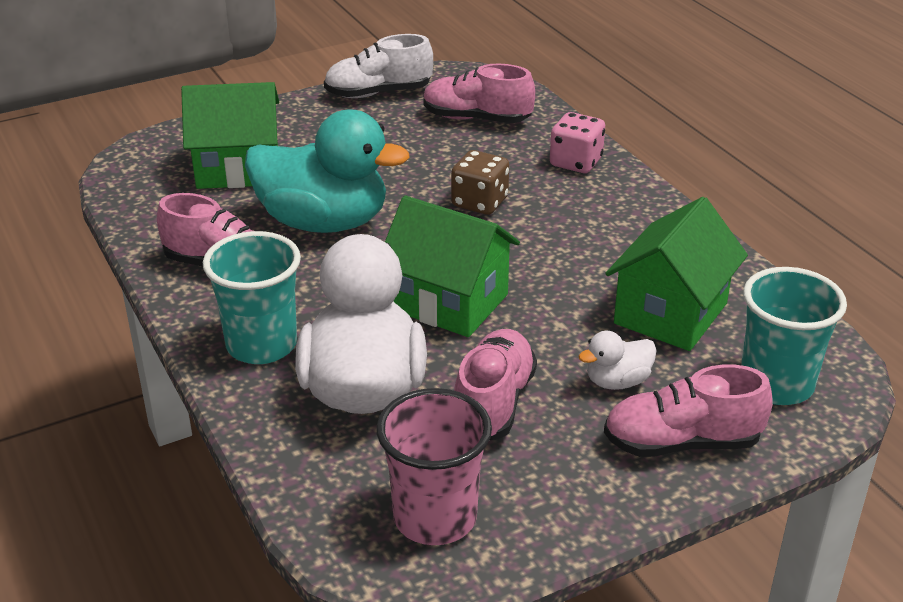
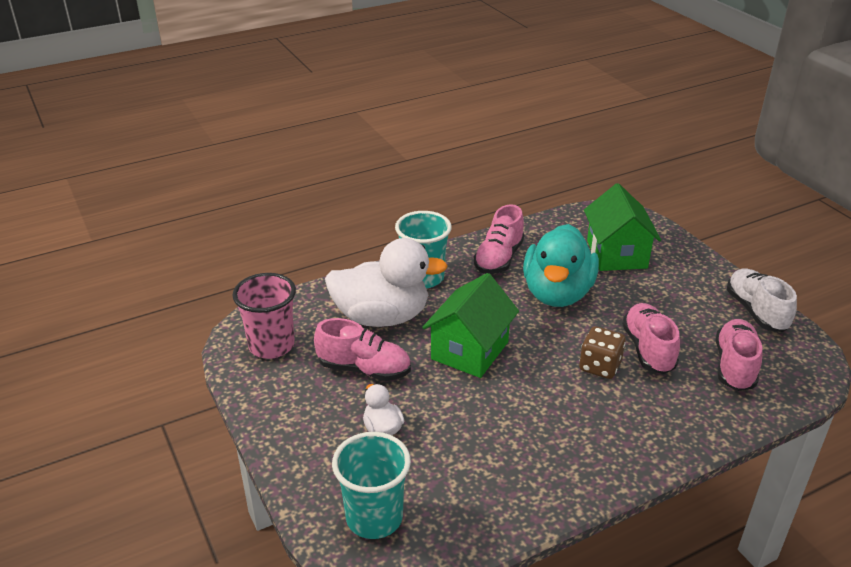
camera: 90 degrees right, 0 degrees up
pink dice [550,112,605,173] -> none
pink shoe [604,364,773,457] -> pink shoe moved to [622,303,680,374]
green house [605,197,748,351] -> none

